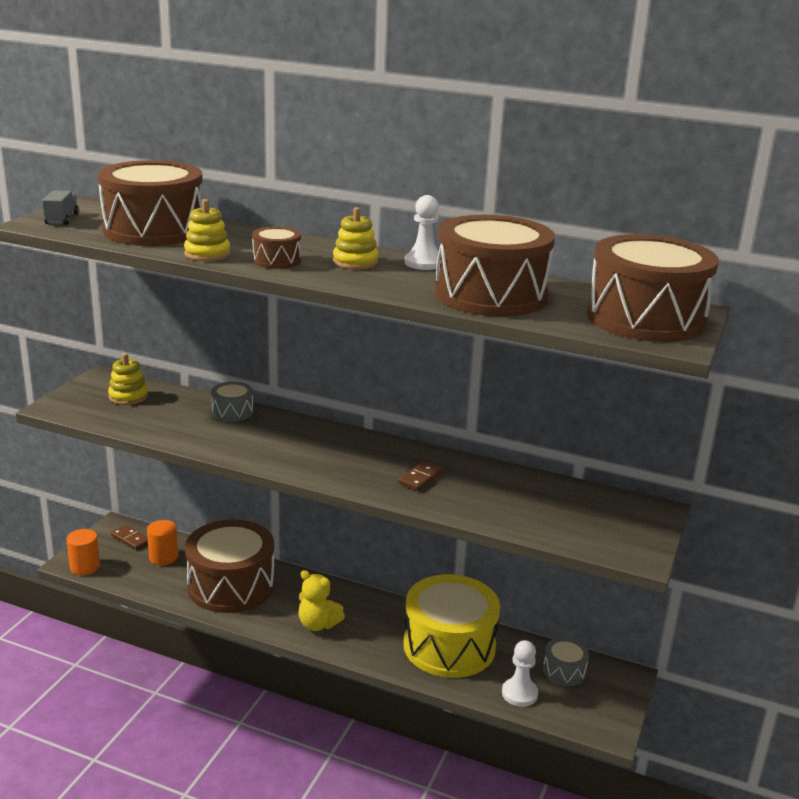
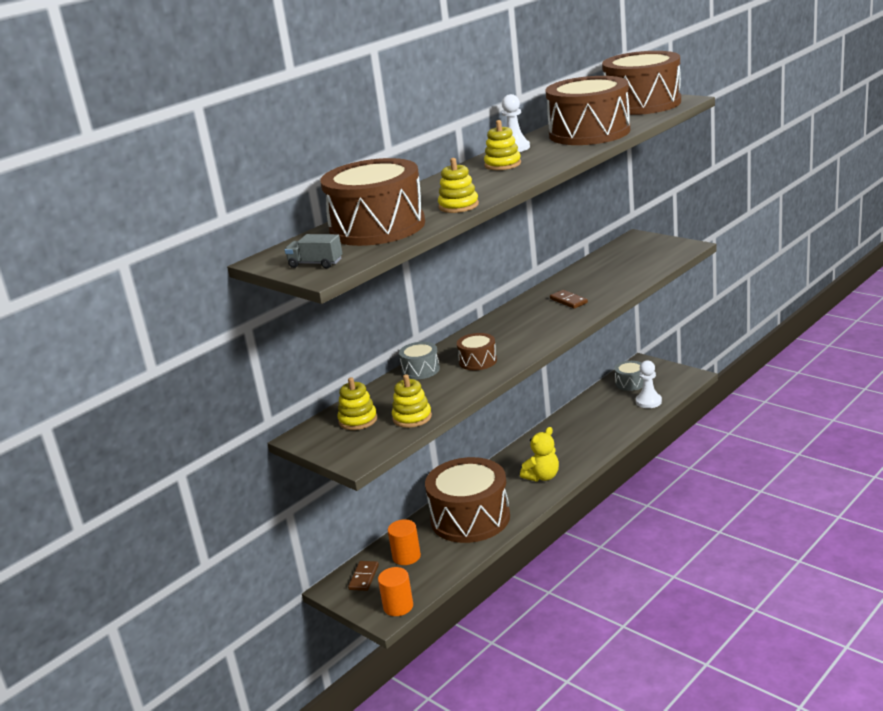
camera: 65 degrees left, 0 degrees up
brown domino [111,525,148,550] -> brown domino turned 45 degrees counterclockwise [348,561,379,591]
brown drum [252,226,301,269] -> brown drum moved to [457,333,497,370]
yellow drum [403,574,500,678] -> none
none -> yellow stacking toy [392,374,432,428]

